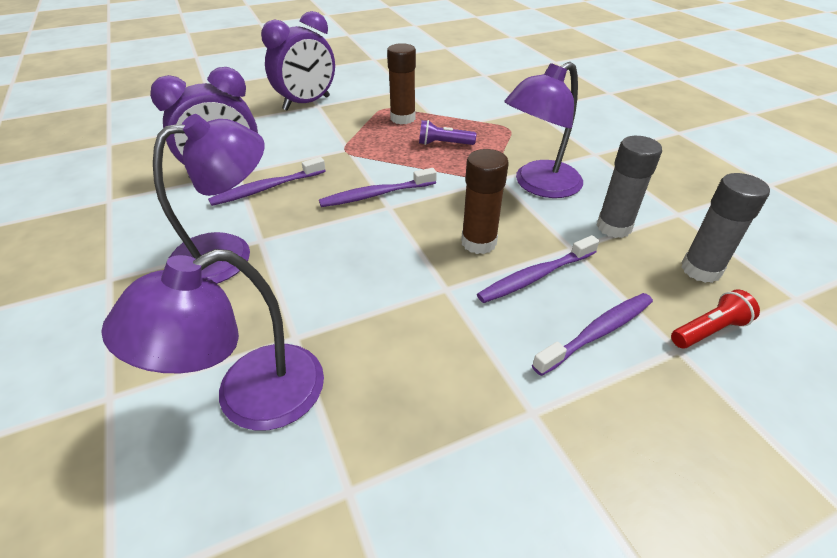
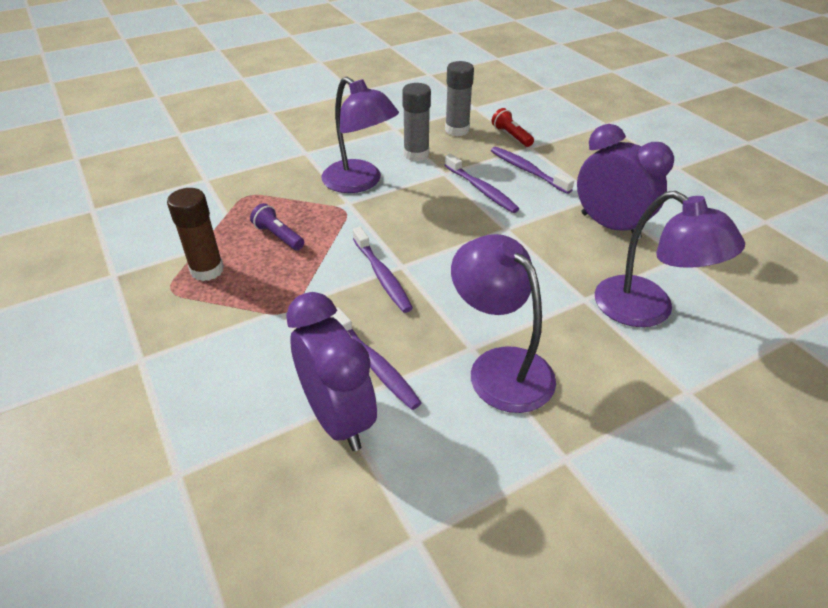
camera: 95 degrees left, 0 degrees up
purple clock [261,11,335,111] -> purple clock moved to [577,124,674,239]
purple flashlight [419,120,476,145] -> purple flashlight turned 135 degrees clockwise [250,203,304,250]
brown glue stick [461,149,509,254] -> none

